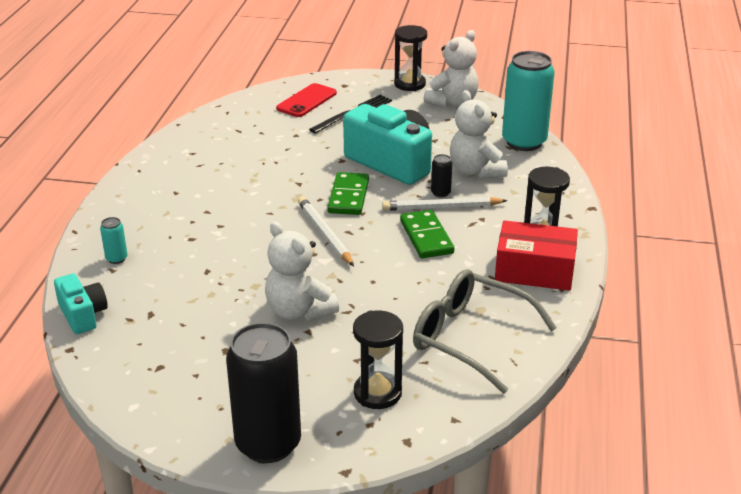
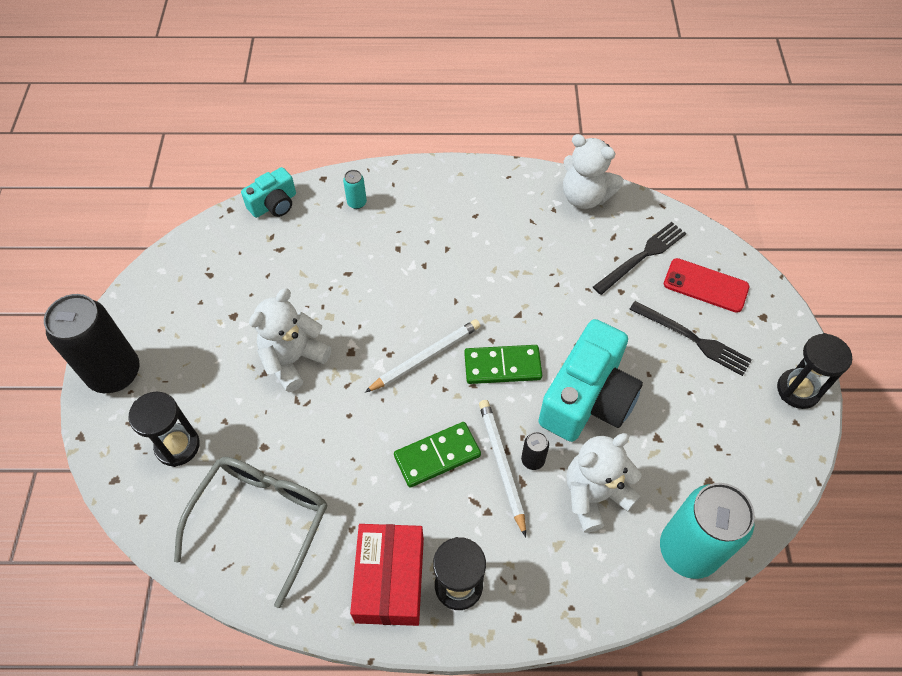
camera: 80 degrees right, 25 degrees up
white teddy bear [424,30,479,108] -> white teddy bear moved to [563,134,624,209]
none -> black fork [593,222,686,295]

